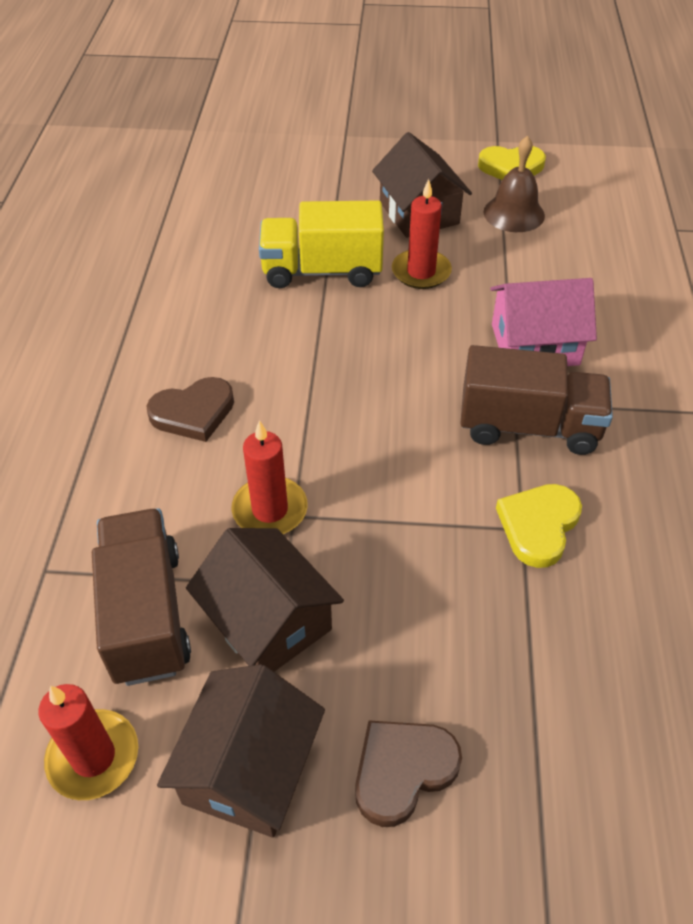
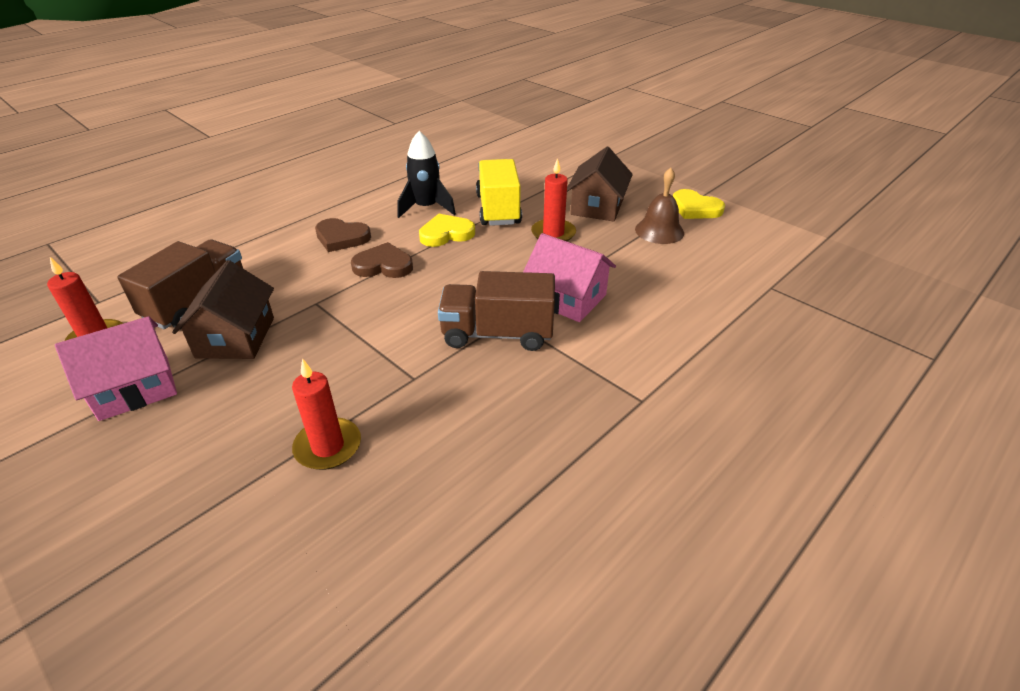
camera: 40 degrees right, 10 degrees down
brown house [157,664,325,837] -> pink house [55,316,177,421]
red candle [232,420,308,534] -> red candle moved to [292,358,361,470]
yellow truck [259,200,384,288] -> yellow truck turned 45 degrees clockwise [476,159,522,226]
brown heart [355,721,462,827] -> brown heart moved to [351,242,413,278]
brown truck [460,345,613,455] -> brown truck turned 135 degrees clockwise [438,271,555,351]
yellow heart [496,484,582,568] -> yellow heart moved to [419,214,475,247]
none -> black rocket [397,131,456,218]

